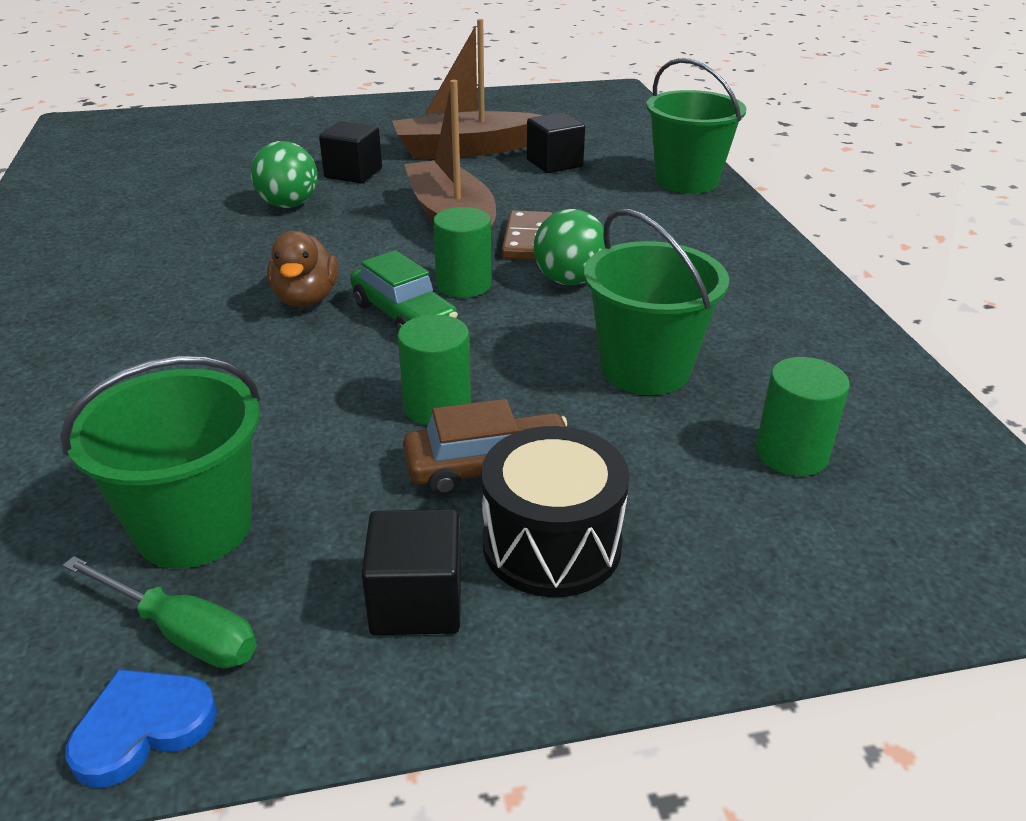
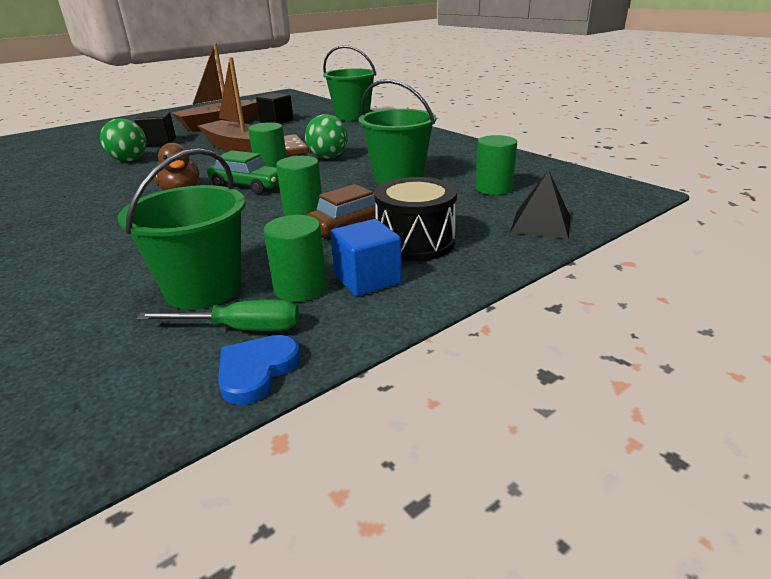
camera: 25 degrees left, 5 degrees down
black cube [361,509,461,635] -> blue cube [330,219,402,296]
none -> green cylinder [263,215,327,302]
none -> black pyramid [510,170,571,239]

